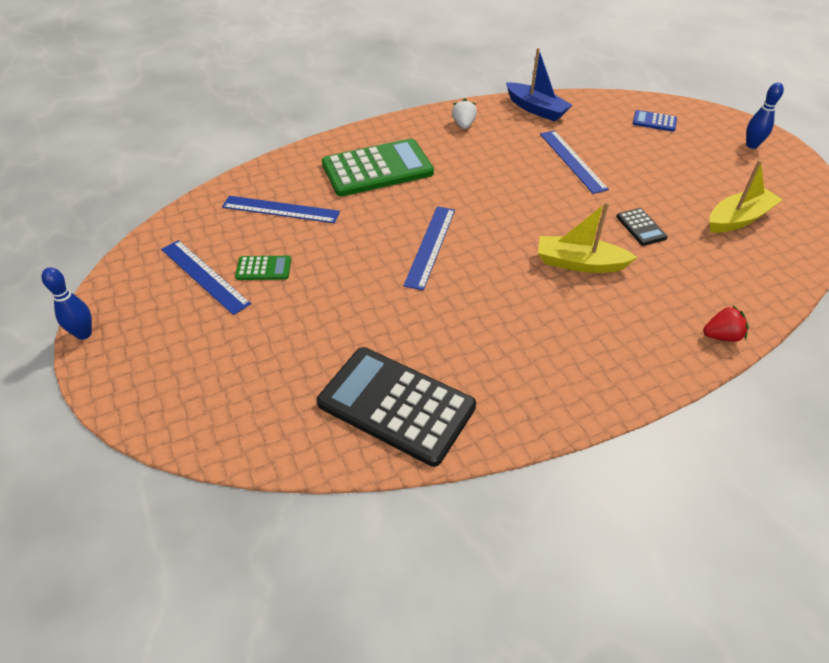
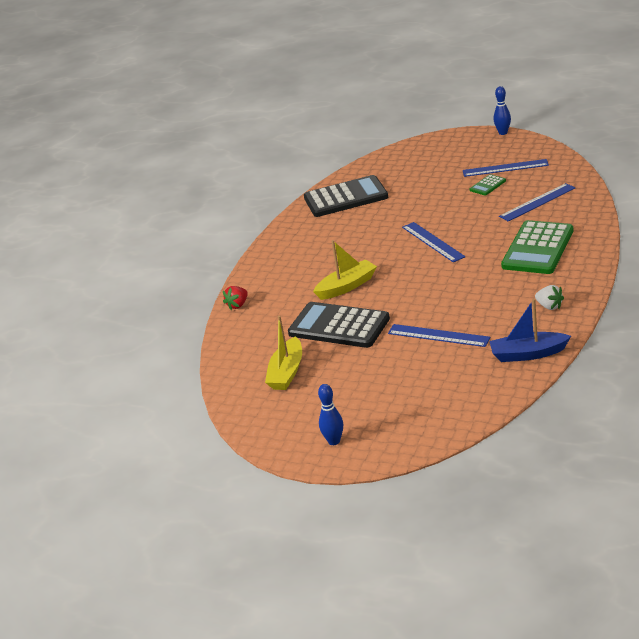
camera: 140 degrees right, 15 degrees down
black calculator [616,208,668,246] -> black calculator [288,302,390,348], size x2.25
blue calculator [633,110,677,132] -> none

